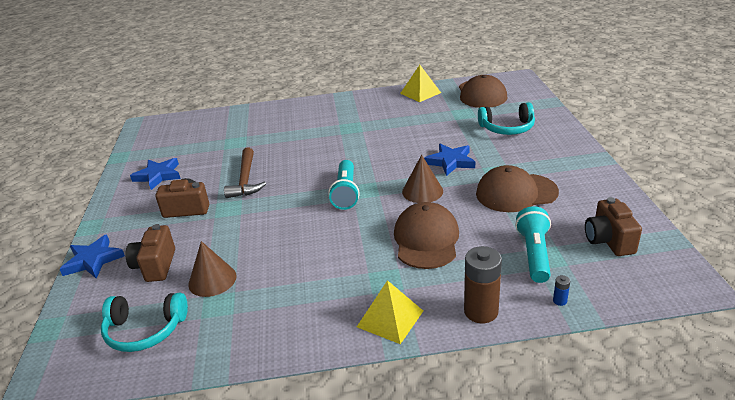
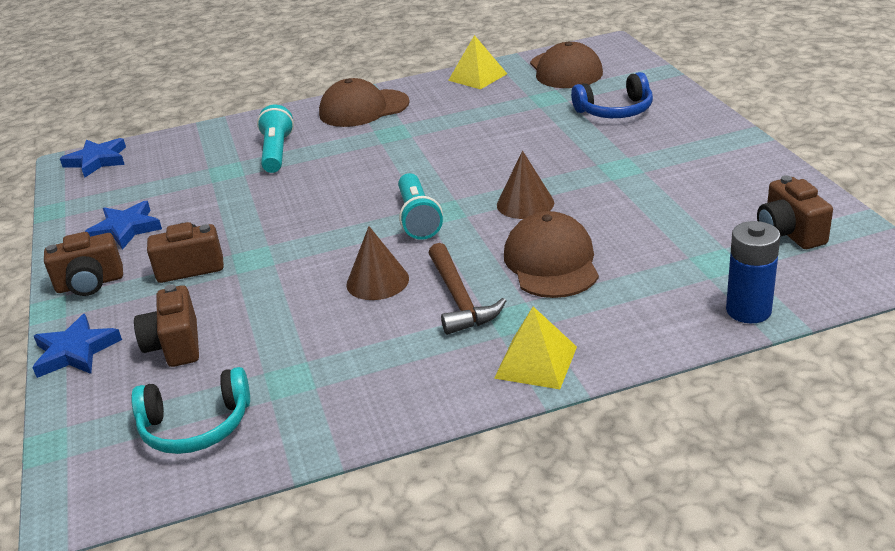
camera: 10 degrees left, 0 degrees up
brown cone [188,241,237,297] -> brown cone moved to [346,226,409,300]
brown hammer [224,147,267,198] -> brown hammer moved to [428,243,506,335]
blue star [424,143,475,176] -> blue star moved to [60,138,126,178]
brown battery [464,246,502,323] -> none
brown cap [476,165,559,212] -> brown cap moved to [319,78,410,127]
turquoise headphones [478,102,535,135] -> blue headphones [571,72,653,118]
turquoise flashlight [515,206,551,283] -> turquoise flashlight moved to [257,105,294,173]
blue battery [553,275,570,306] -> blue battery [726,221,780,323], size x2.46
none -> brown camera [44,232,123,296]

